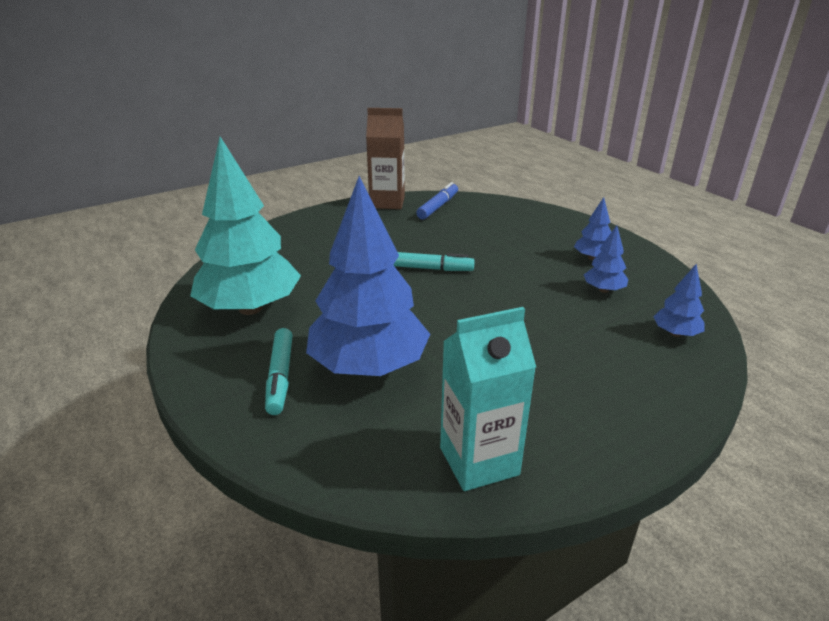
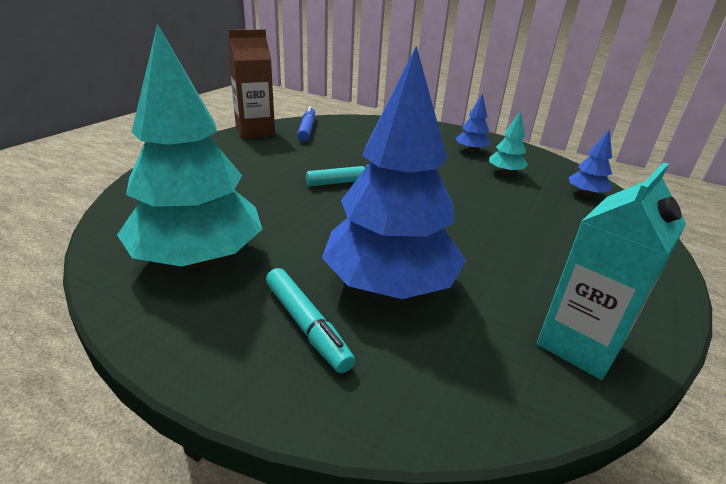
camera: 30 degrees left, 0 degrees up
blue tree [584,225,628,293] -> turquoise tree [489,111,528,175]

